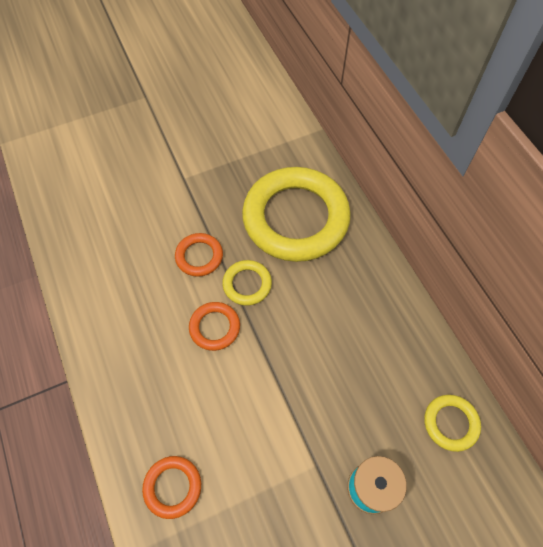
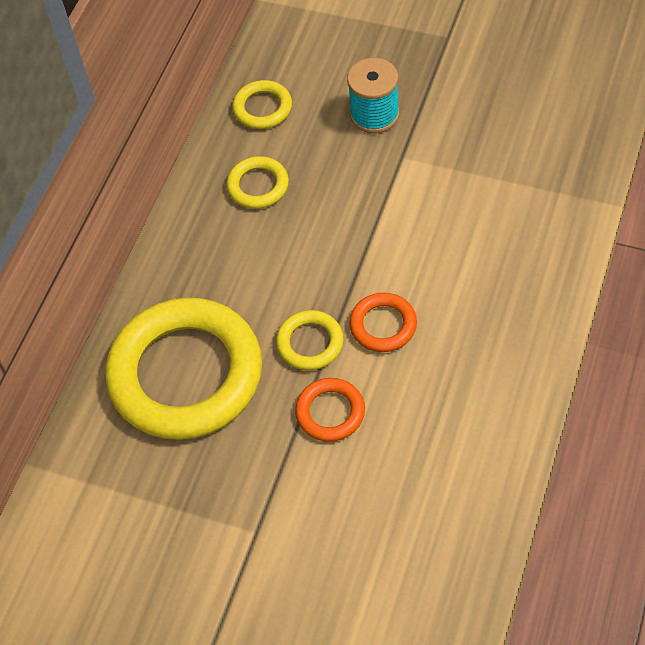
camera: 130 degrees left, 5 degrees down
orange ring [142,456,201,519] -> none
none -> yellow ring [226,156,289,209]

